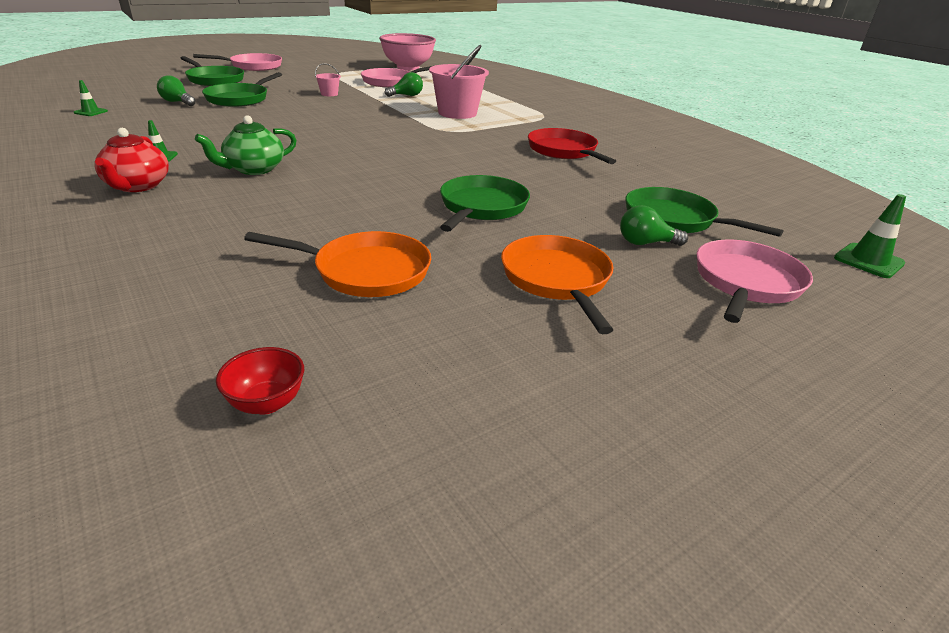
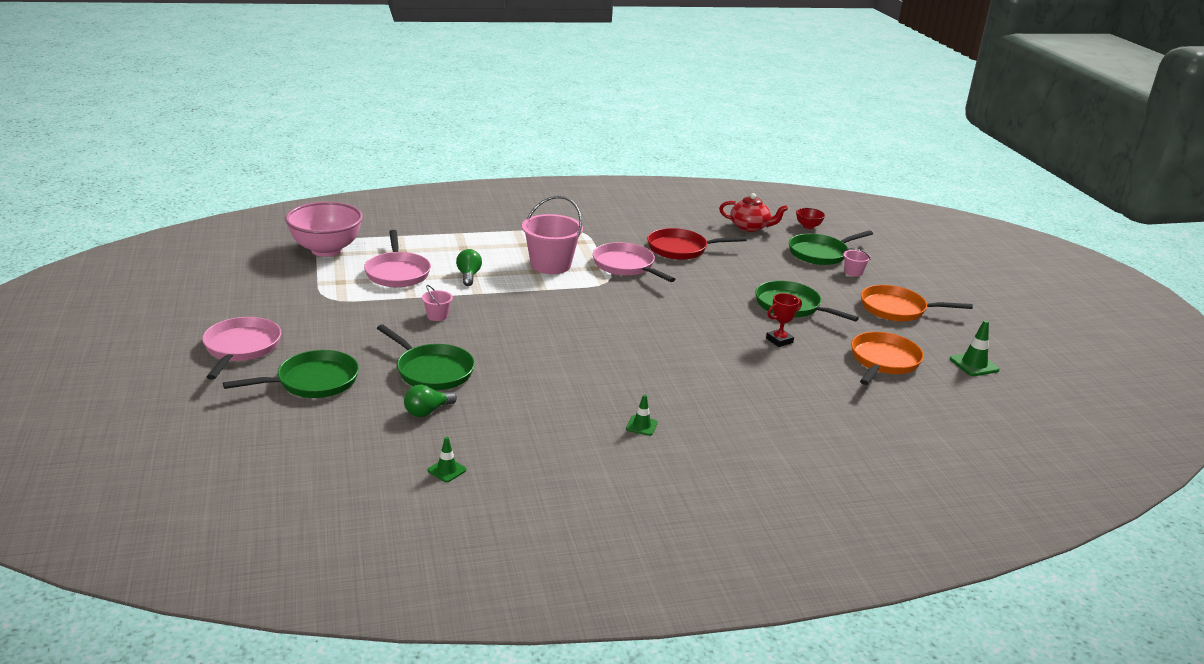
camera: 70 degrees left, 5 degrees down
red teapot [94,128,169,192] -> red teapot moved to [719,193,788,232]
green teapot [195,115,297,175] -> none
red bowl [216,347,304,414] -> red bowl moved to [796,208,825,229]
green light bulb [620,205,688,246] -> pink bucket [843,248,871,277]
pink pan [696,240,813,323] -> pink pan moved to [593,242,675,282]
green traffic cone [834,194,906,278] -> green traffic cone moved to [950,320,1000,376]
none -> red trophy [766,293,802,347]

